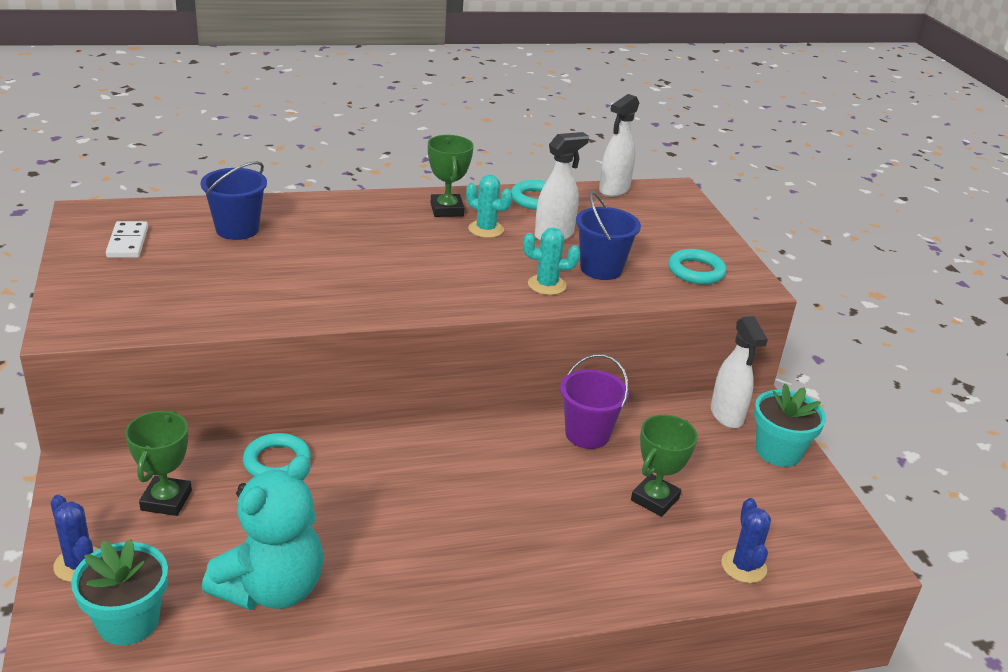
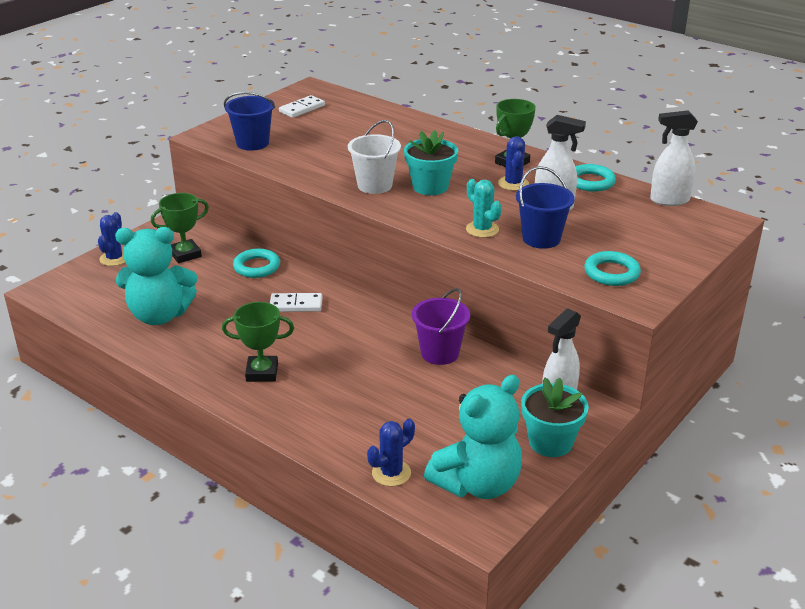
camera: 55 degrees right, 0 degrees up
turquoise flower pot [71,539,168,645] -> turquoise flower pot moved to [404,130,458,195]
blue bucket [200,161,267,240] -> blue bucket moved to [224,92,275,151]
turquoise cactus [466,175,512,238] -> blue cactus [498,136,529,191]
green trophy [631,415,698,517] -> green trophy moved to [222,302,294,382]
none -> white domino [270,293,322,312]
none -> white bucket [348,120,401,194]
none -> turquoise teddy bear [424,375,522,499]

